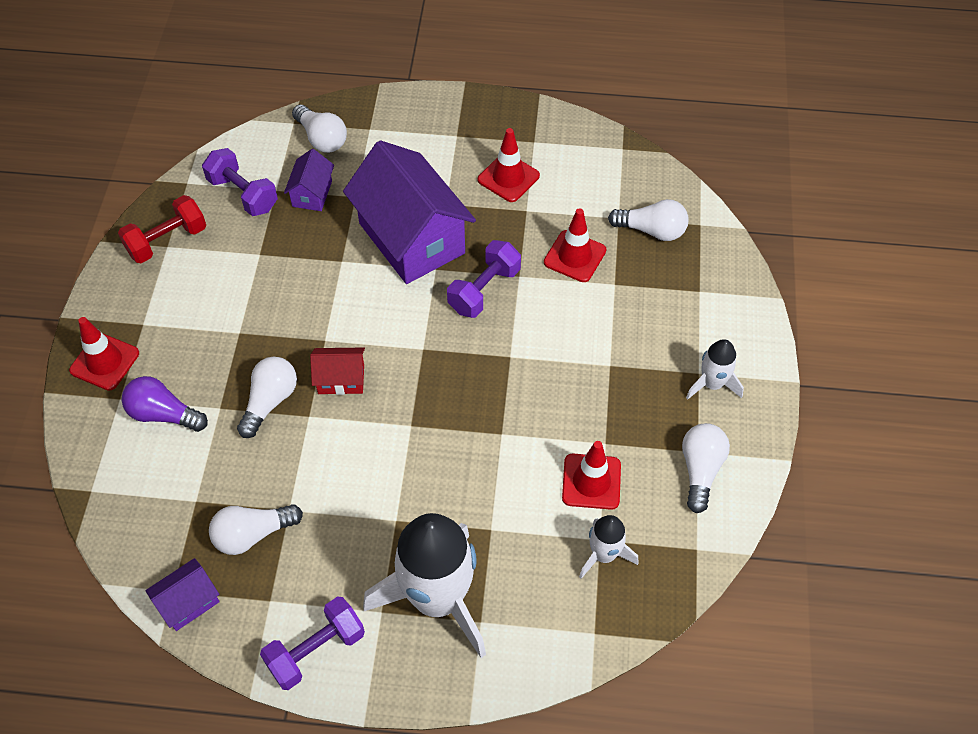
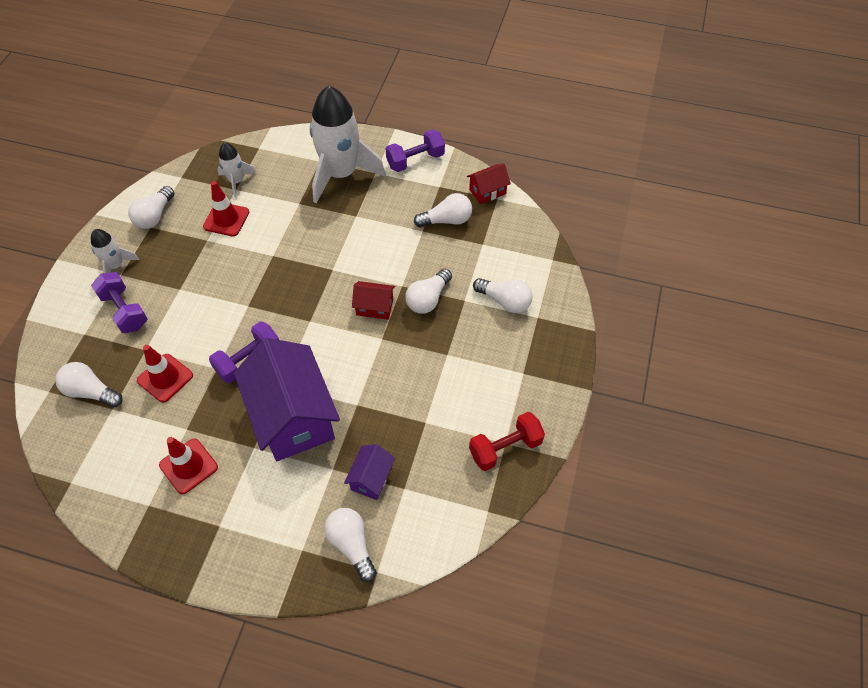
camera: 170 degrees left, 0 degrees up
red traffic cone [69,317,139,391] -> none
purple light bulb [122,376,208,432] -> white light bulb [473,278,533,313]
purple house [146,558,220,631] -> red house [467,163,511,204]
purple dumbbell [202,148,278,216] -> purple dumbbell moved to [91,272,148,333]

